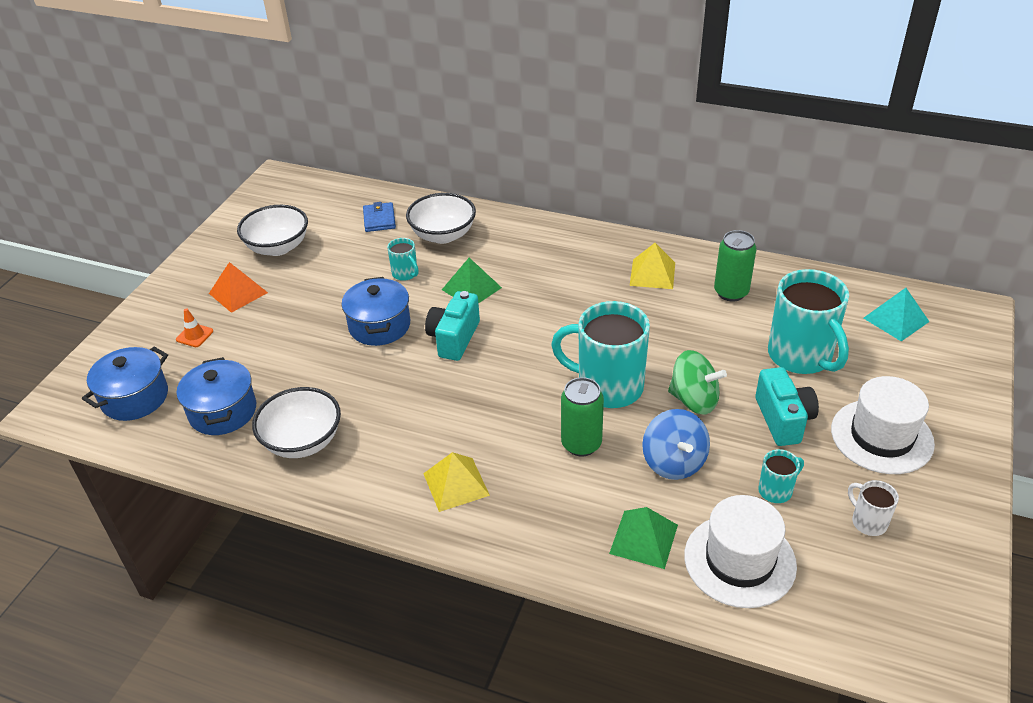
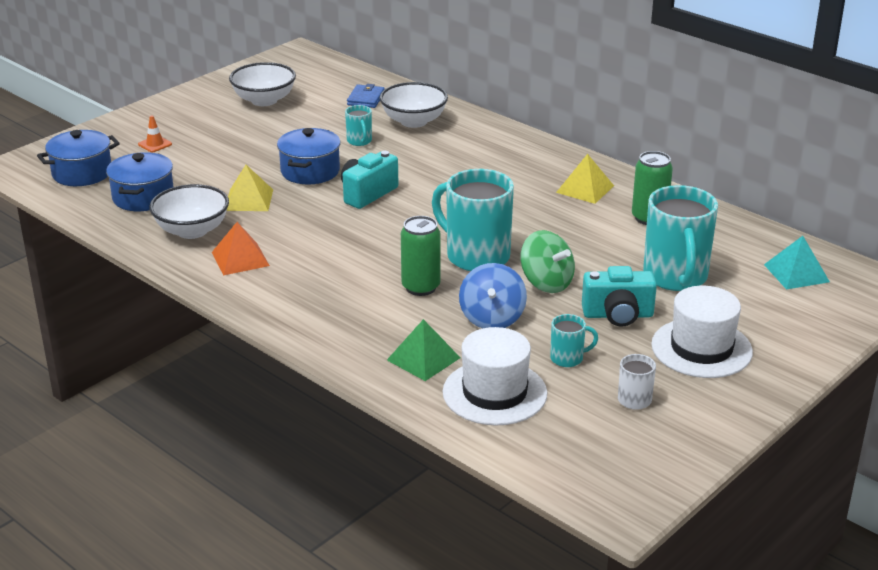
camera: 20 degrees right, 10 degrees down
orange pyramid [209,262,268,313] -> orange pyramid moved to [212,222,270,275]
yellow pyramid [423,452,490,512] -> yellow pyramid moved to [227,165,273,211]
green pyramid [442,258,502,303] -> none
turquoise camera [755,367,819,446] -> turquoise camera turned 75 degrees clockwise [582,266,657,327]

